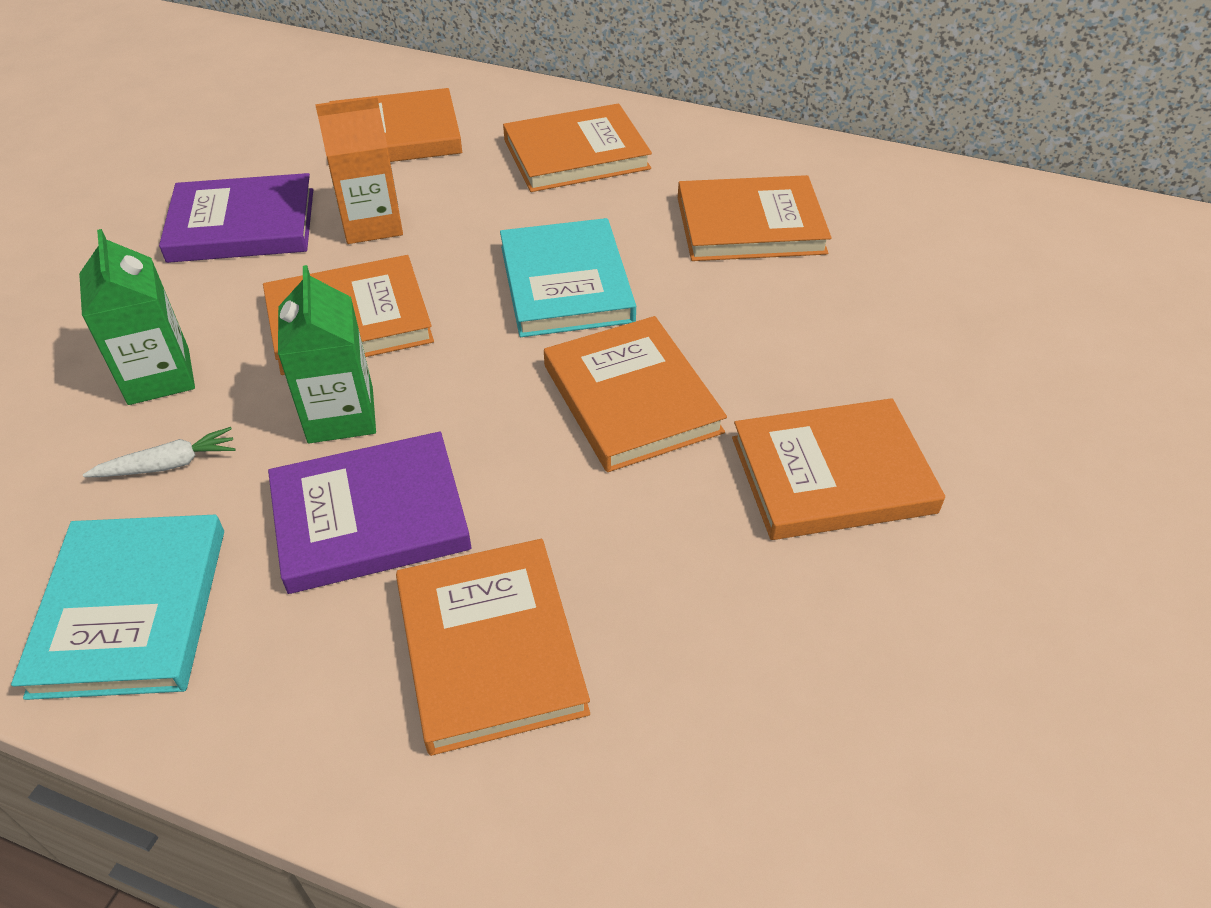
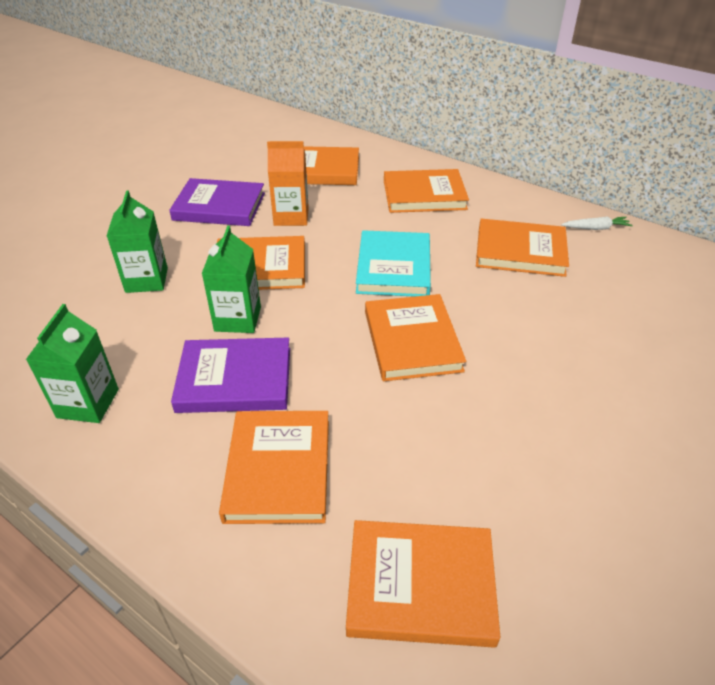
camera: 15 degrees right, 5 degrees down
turquoise book [11,515,224,700] -> green carton [26,304,119,423]
white carrot [83,427,235,477] -> white carrot moved to [561,216,633,230]
orange book [732,398,945,540] -> orange book moved to [346,520,500,648]

